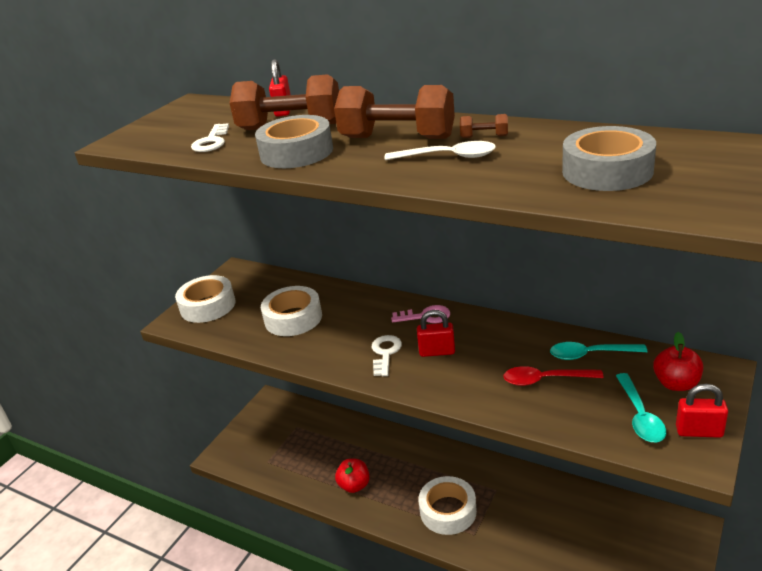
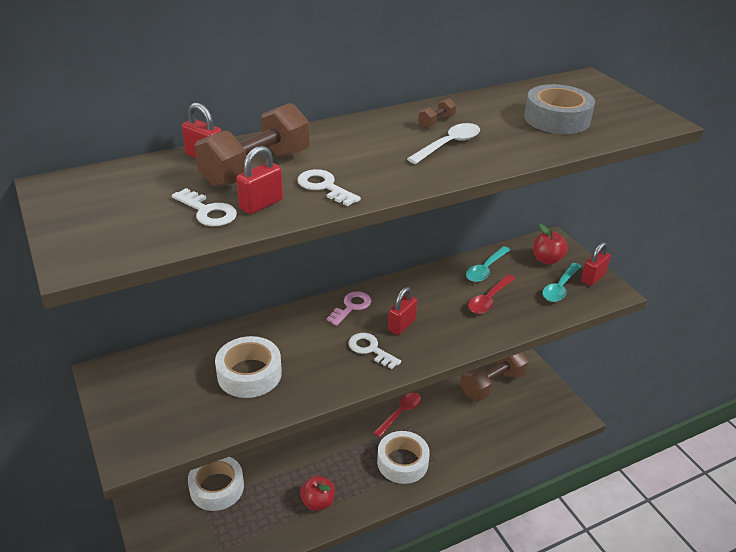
camera: 60 degrees left, 5 degrees up
white tape [175,275,236,323] -> white tape moved to [188,457,244,511]
grey tape [255,115,333,168] -> white key [297,169,361,206]
brown dumbbell [334,85,455,139] -> brown dumbbell moved to [460,352,529,401]
turquoise spoon [616,373,666,442] -> turquoise spoon turned 90 degrees clockwise [542,263,581,302]
none -> red padlock [237,146,283,214]
none -> red spoon [374,393,421,437]

